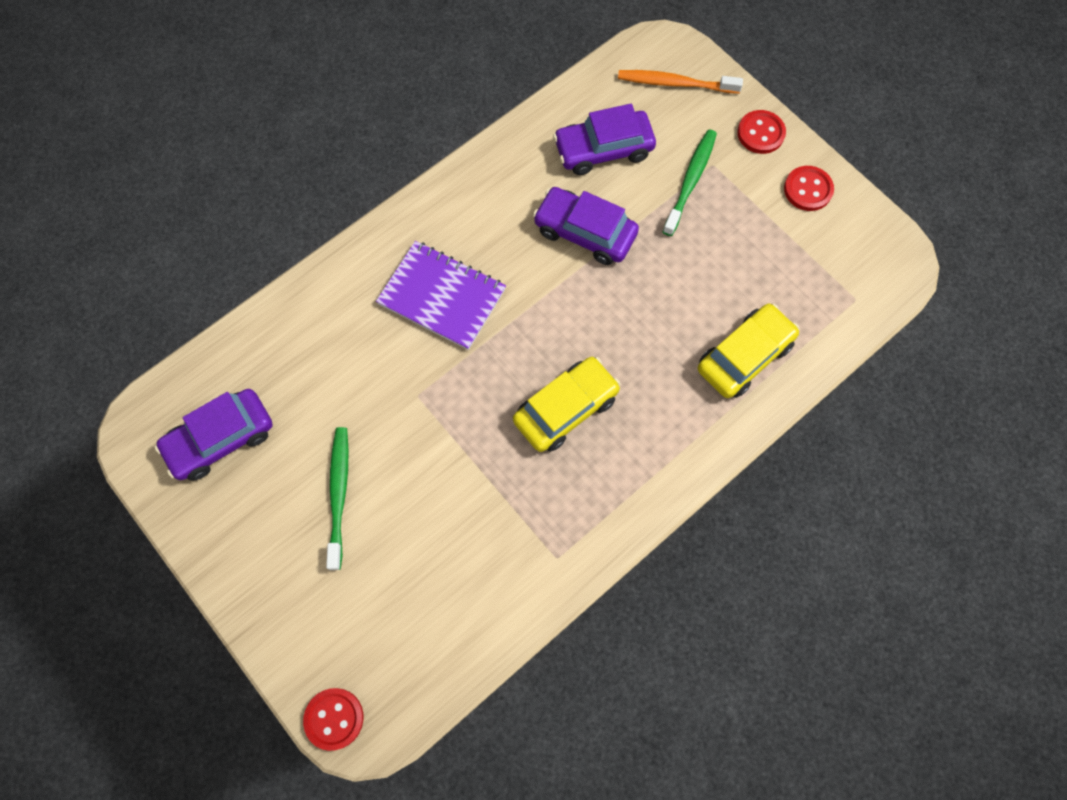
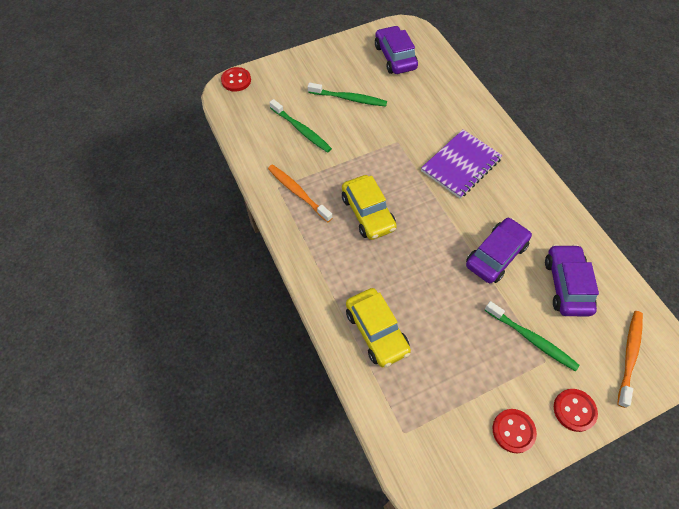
camera: 105 degrees right, 10 degrees down
none -> orange toothbrush [268,164,332,222]
none -> green toothbrush [269,99,332,153]

